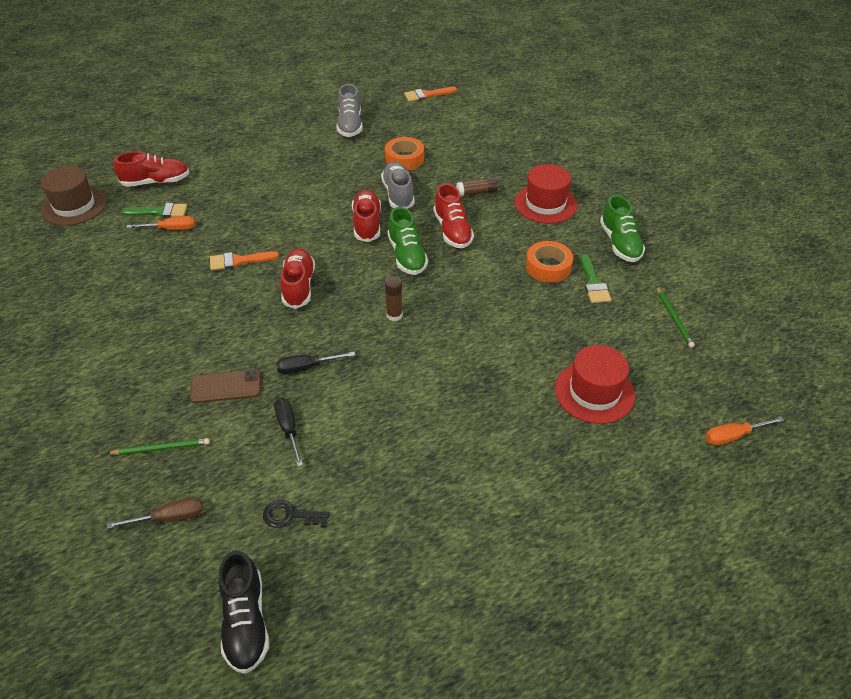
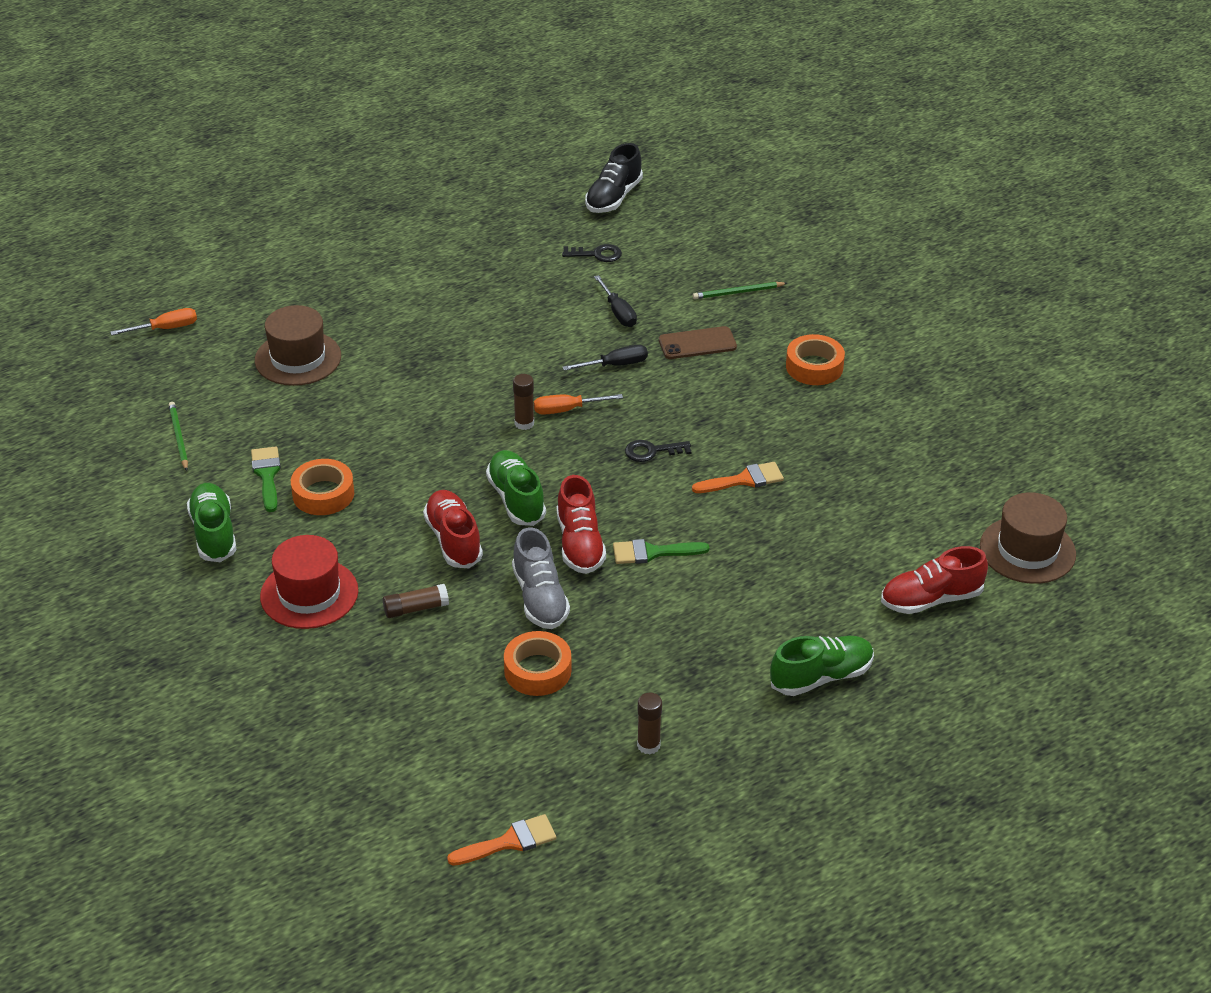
camera: 175 degrees right, 5 degrees down
brown screwdriver [107,497,203,529] -> none
green brush [121,203,187,218] -> green brush moved to [613,539,709,564]
orange screwdriver [127,216,195,230] -> orange screwdriver moved to [534,394,623,415]
black shoe [218,551,269,674] -> black shoe turned 135 degrees counterclockwise [585,143,643,213]
red shoe [280,248,315,309] -> black key [625,440,692,462]
grey shoe [337,84,363,137] -> brown glue stick [637,693,662,755]
red hat [555,345,635,424] -> brown hat [255,305,341,386]
none -> green shoe [770,636,874,696]
none -> orange tape [786,334,845,385]

